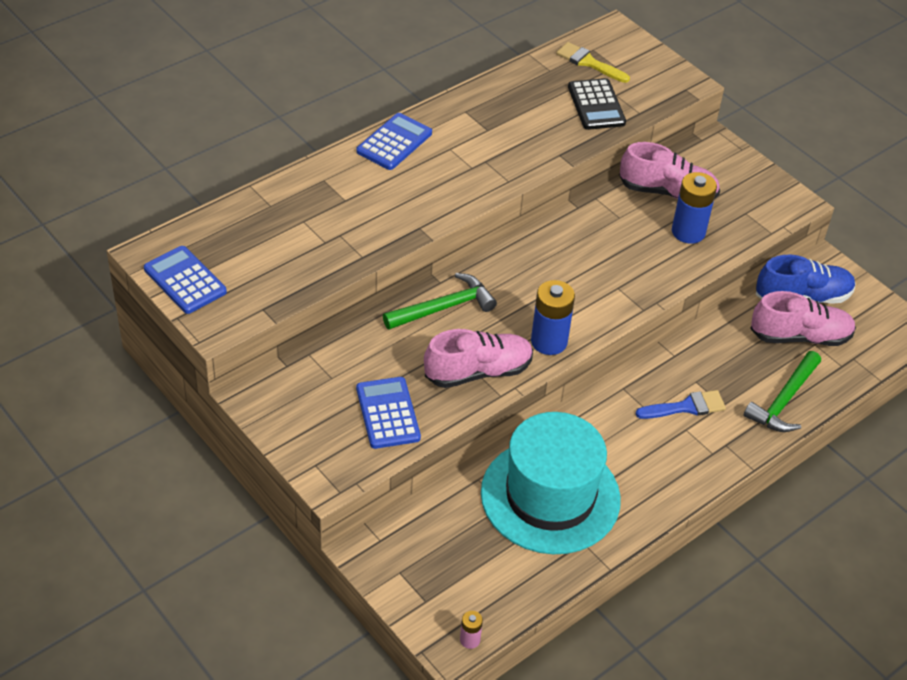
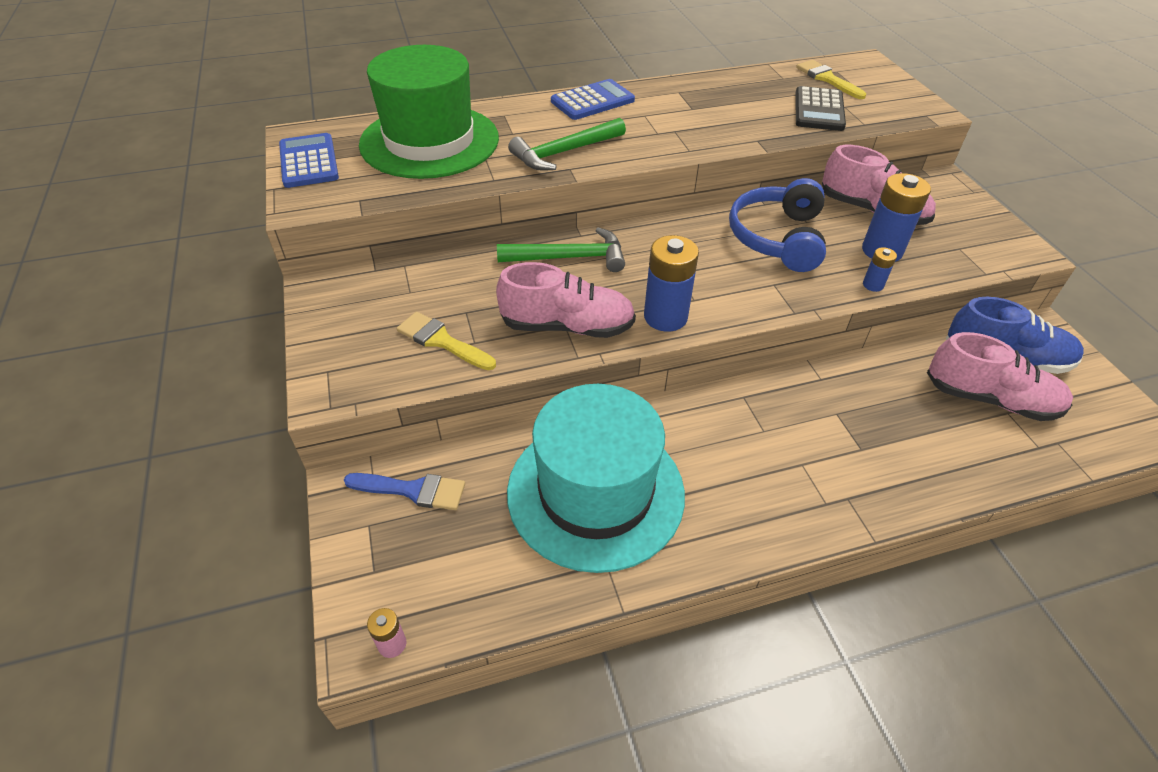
camera: 25 degrees right, 0 degrees up
blue calculator [356,377,421,449] -> yellow brush [397,312,496,370]
blue brush [636,390,726,419] -> blue brush moved to [344,473,465,510]
green hammer [743,351,821,432] -> green hammer moved to [508,118,626,171]
none -> green hat [359,45,499,179]
none -> blue headphones [729,178,826,272]
none -> blue battery [863,247,897,292]

